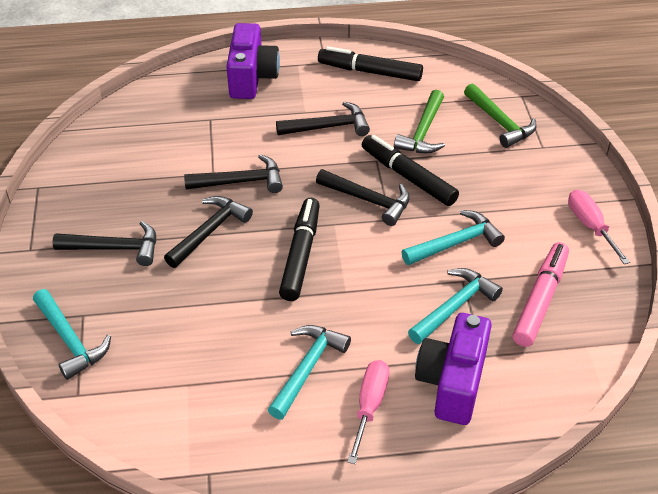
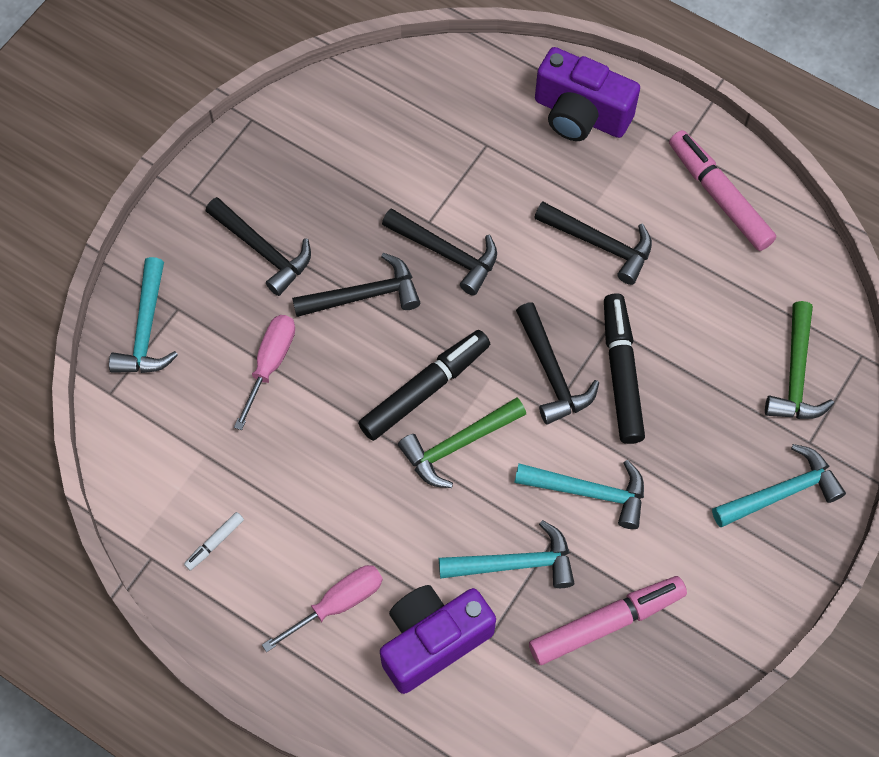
camera: 40 degrees right, 20 degrees up
purple camera [226,23,280,99] -> purple camera turned 75 degrees clockwise [535,47,640,141]
turquoise hammer [268,325,351,420] -> turquoise hammer moved to [712,444,846,527]
black marker [318,46,423,81] -> pink marker [669,130,776,251]
green hammer [394,90,445,153] -> green hammer moved to [398,398,526,488]
pink screwdriver [568,190,630,264] -> pink screwdriver moved to [234,315,295,430]
none -> white marker [184,512,244,571]

